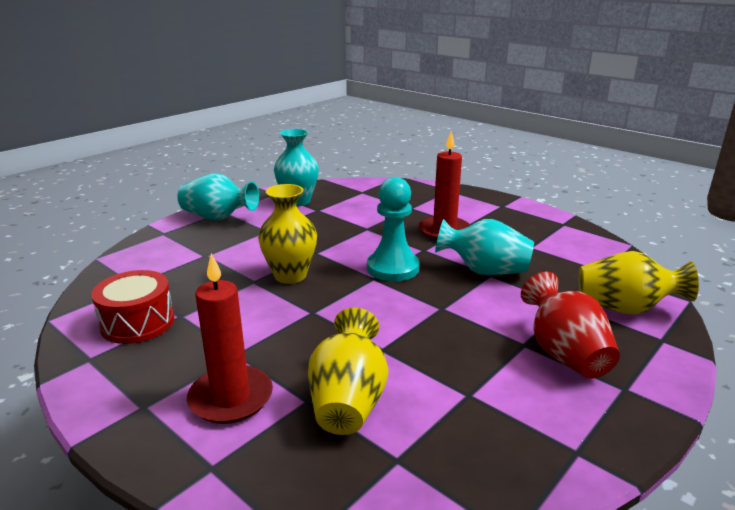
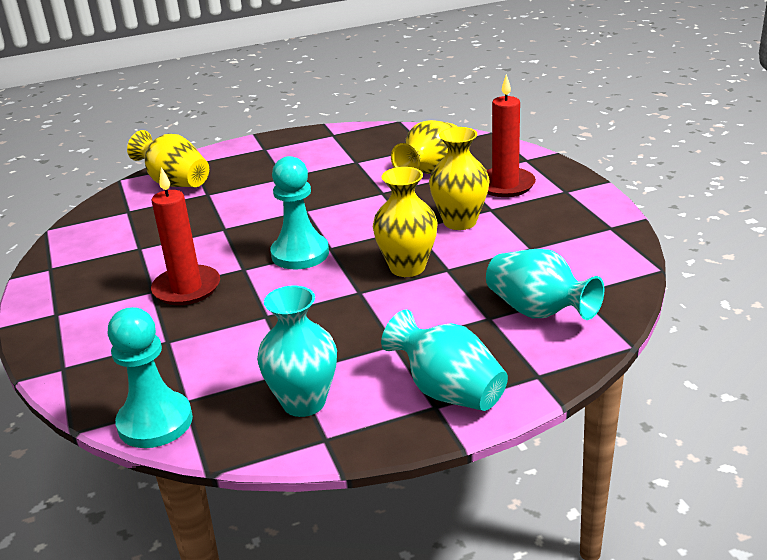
camera: 150 degrees left, 5 degrees up
red drum [91,270,174,344] -> none
turquoise vase [435,219,534,275] -> turquoise vase moved to [486,249,604,320]
red vase [521,272,620,378] -> none
none -> turquoise pawn [108,307,193,448]
none -> yellow vase [429,127,490,230]

